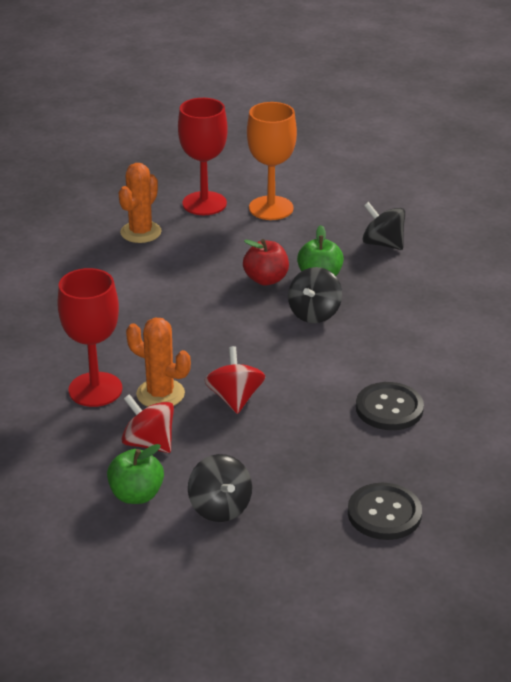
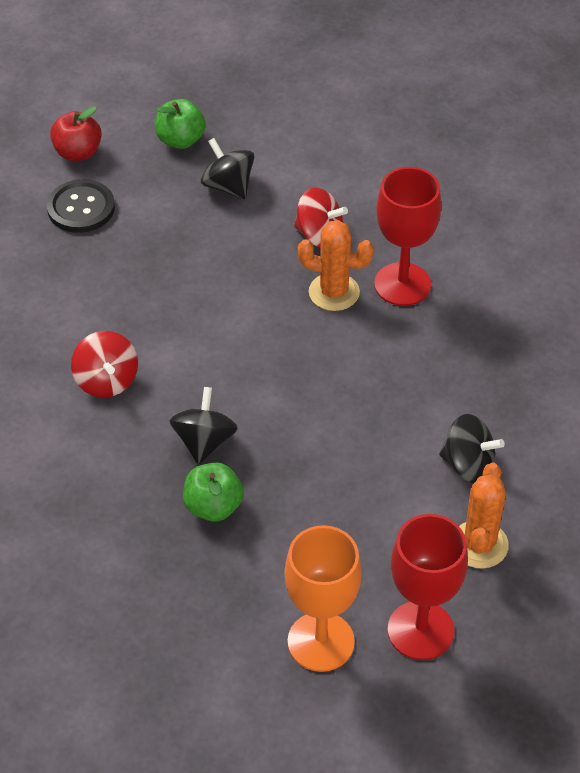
camera: 165 degrees right, 15 degrees up
green apple [107,444,164,504] -> green apple moved to [155,99,206,149]
red spinning top [204,346,265,414] -> red spinning top moved to [71,331,138,397]
red apple [243,239,289,286] -> red apple moved to [50,106,102,161]
black button [356,382,424,430] -> none
black spinning top [362,202,405,250] -> black spinning top moved to [439,414,505,483]

